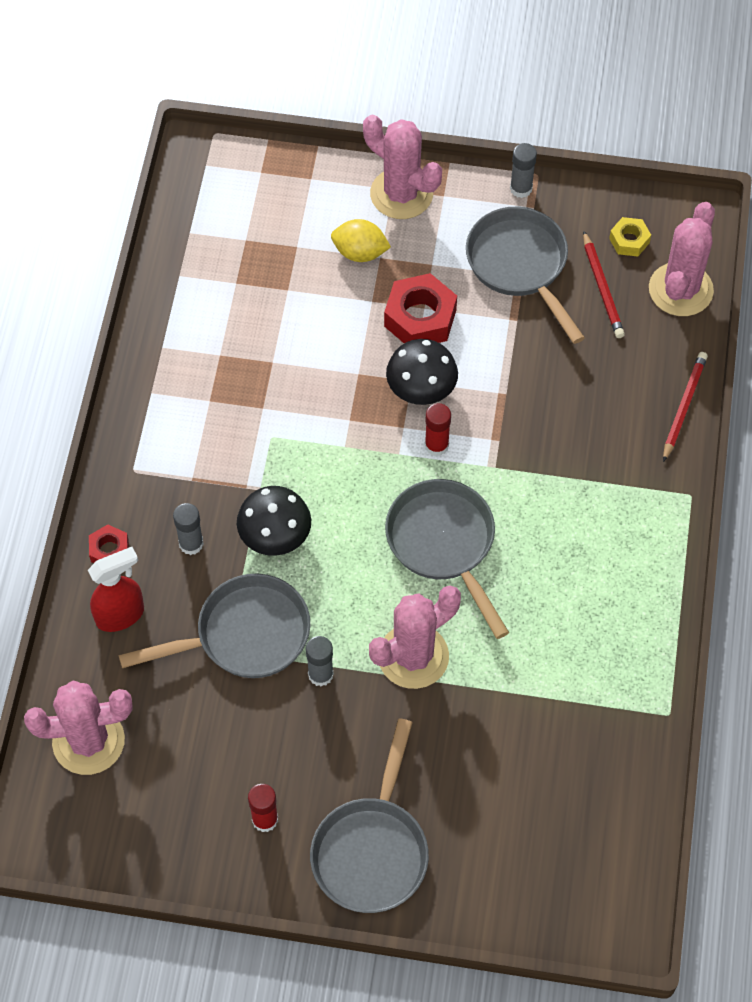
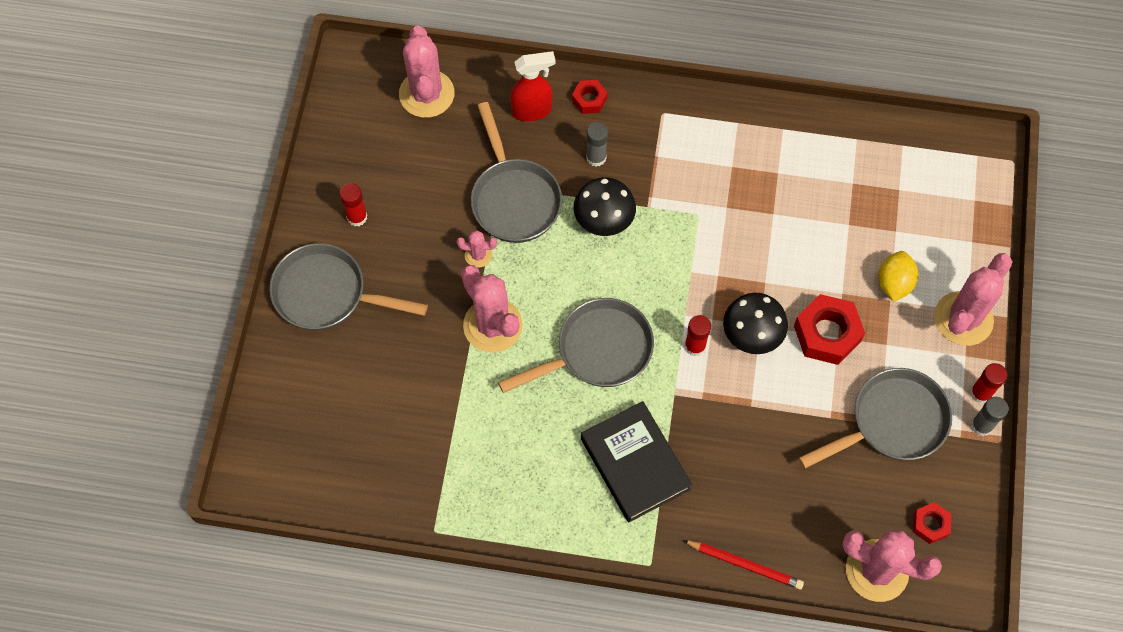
camera: 90 degrees right, 5 degrees up
red spray bottle [88,547,144,632] -> red spray bottle turned 75 degrees counterclockwise [510,51,555,121]
grey glue stick [306,636,334,687] -> pink cactus [457,230,497,268]
red pencil [583,231,625,338] -> none
yellow nut [609,217,651,257] -> red nut [913,502,951,544]
none -> black book [581,401,692,522]
none -> red glue stick [970,363,1007,404]

